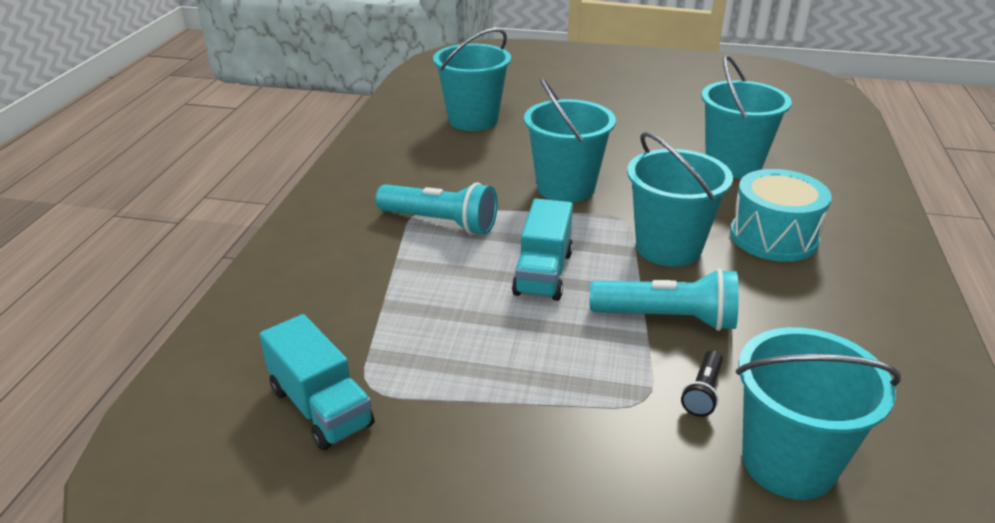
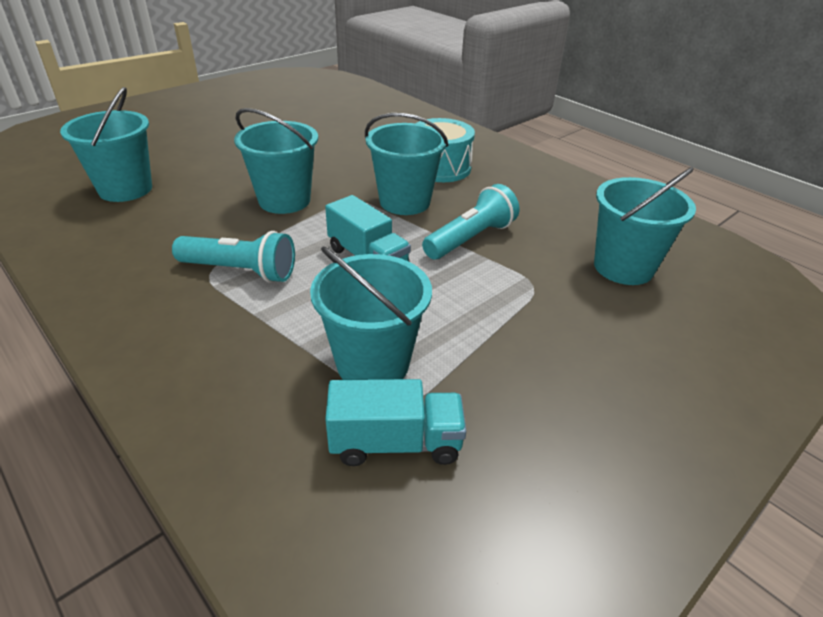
camera: 55 degrees left, 5 degrees up
turquoise flashlight [376,182,498,235] -> turquoise flashlight turned 45 degrees clockwise [172,231,295,283]
black flashlight [681,350,723,417] -> none
turquoise bucket [701,55,792,178] -> turquoise bucket moved to [310,247,432,380]

